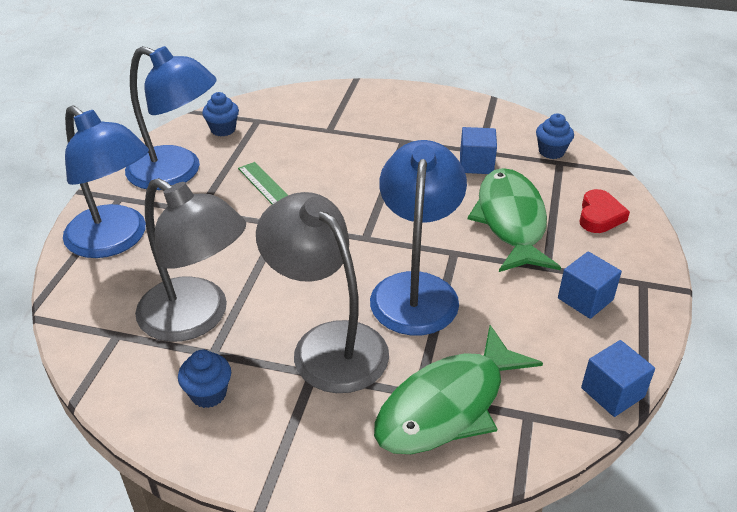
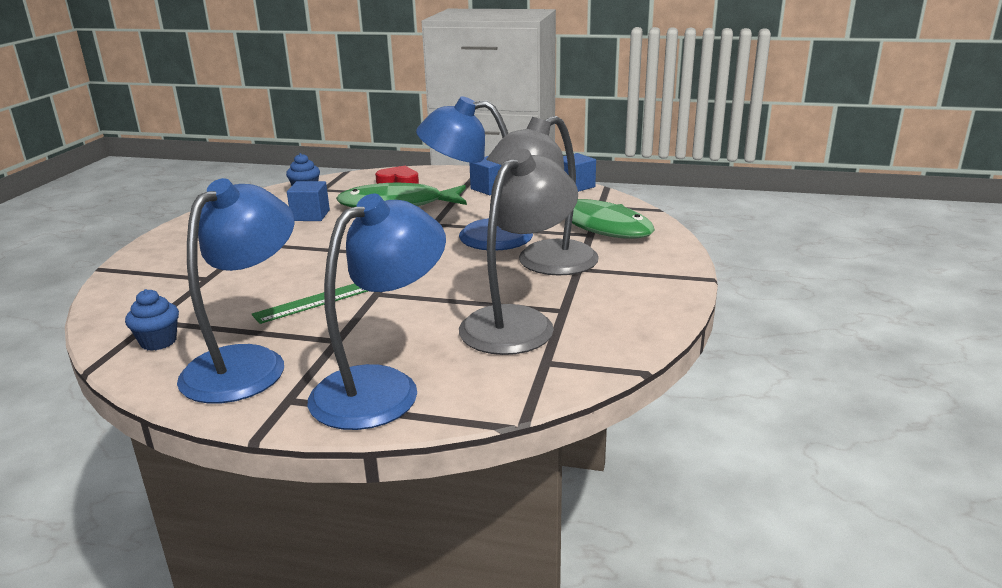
camera: 90 degrees left, 15 degrees down
blue cupcake [178,350,231,408] -> none

